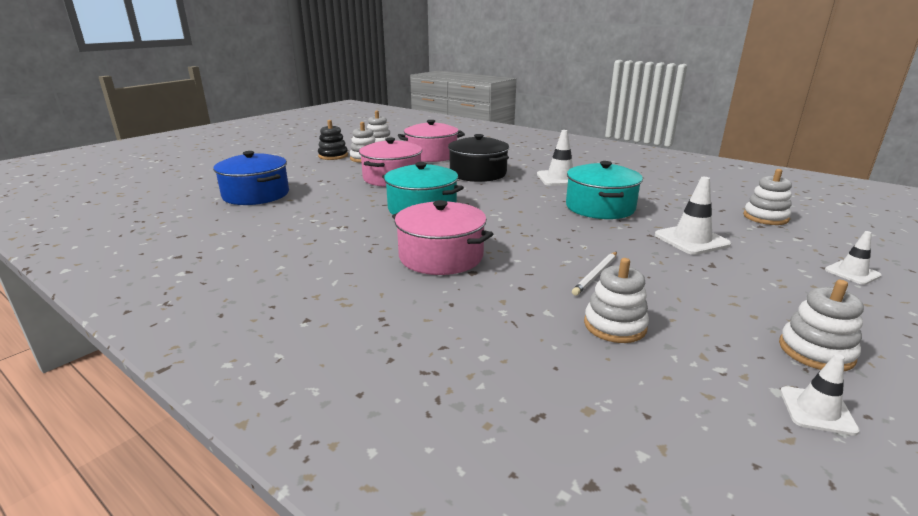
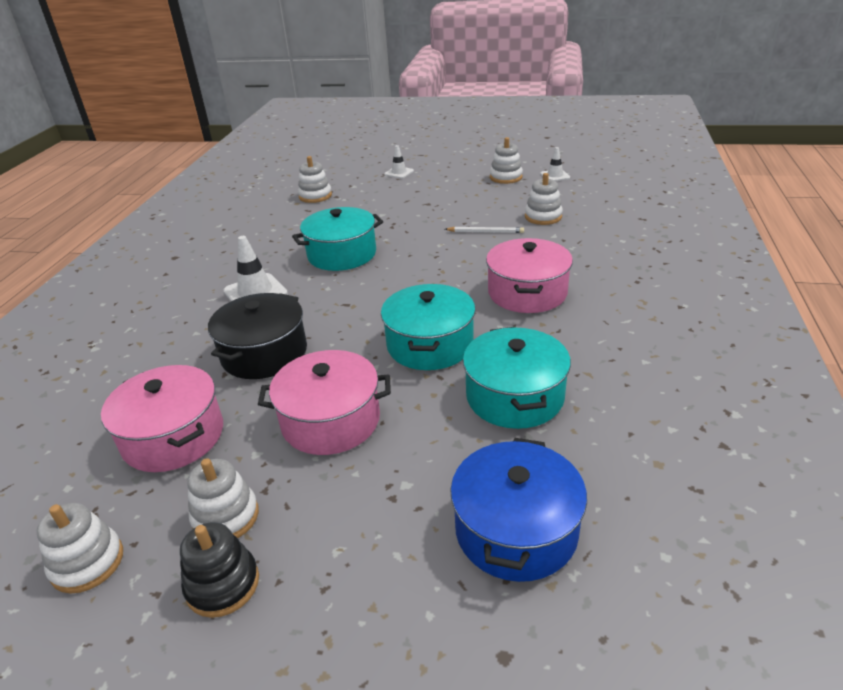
camera: 115 degrees left, 10 degrees up
white traffic cone [655,177,731,255] -> none
none -> turquoise pot [463,327,571,429]

